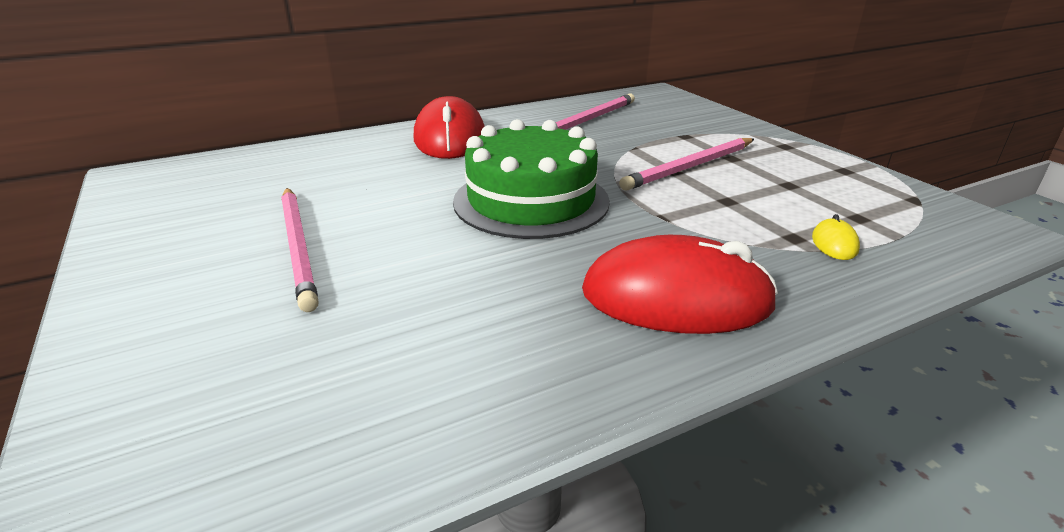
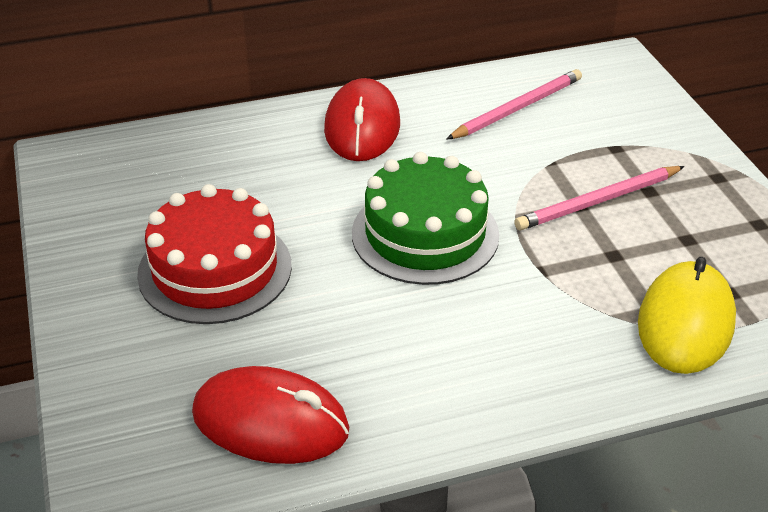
camera: 10 degrees right, 10 degrees up
pink pencil [281,188,319,312] -> red cake [137,184,292,324]
red mouse [582,235,778,334] -> red mouse moved to [192,366,349,464]
yellow mouse [812,214,860,260] -> yellow mouse [638,257,736,374], size x2.46

